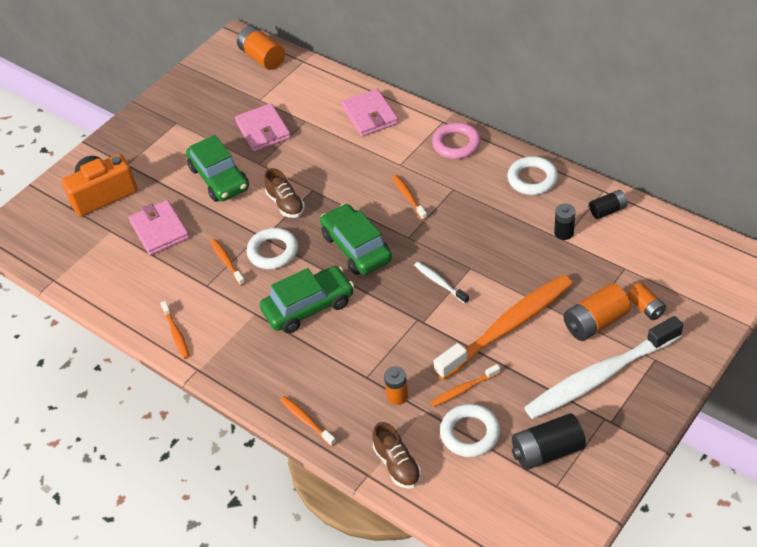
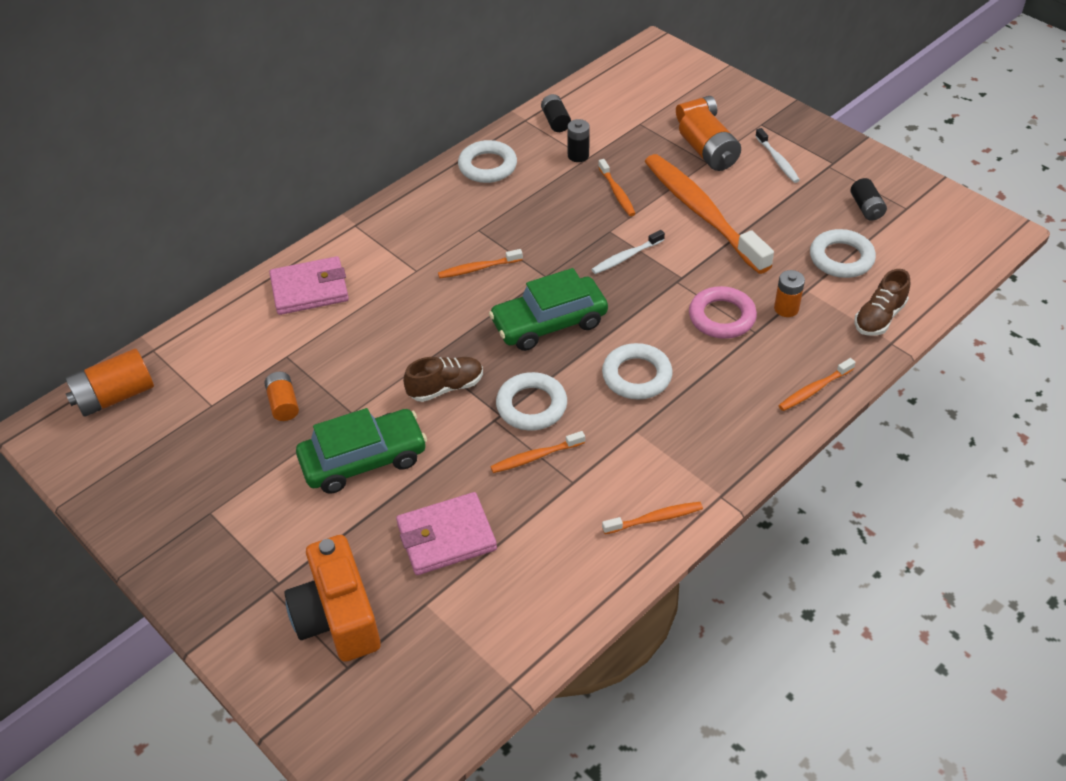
camera: 85 degrees left, 0 degrees up
pink wallet [235,103,291,152] -> orange battery [264,372,299,421]
green car [260,266,354,333] -> white ring [602,343,673,400]
brown shoe [372,422,421,489] -> brown shoe turned 150 degrees clockwise [854,269,910,336]
orange toothbrush [430,364,500,407] -> orange toothbrush moved to [598,159,636,216]
pink ring [432,123,481,159] -> pink ring moved to [689,286,757,339]
black battery [512,413,586,470] -> black battery [850,178,887,221], size x0.61
white toothbrush [524,316,683,419] -> white toothbrush [755,128,800,183], size x0.43

